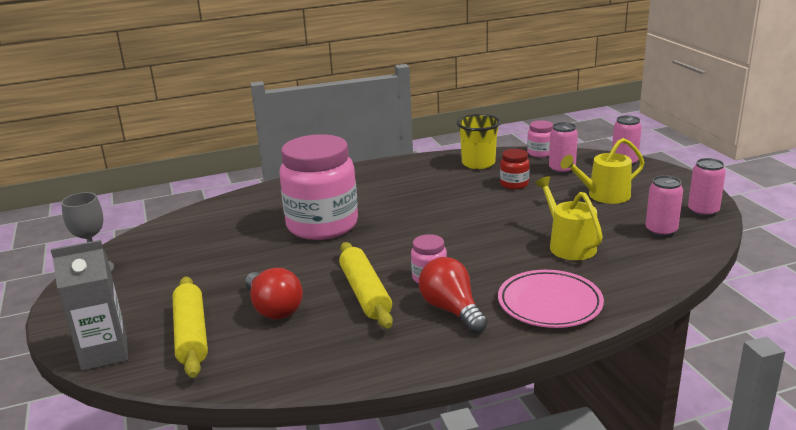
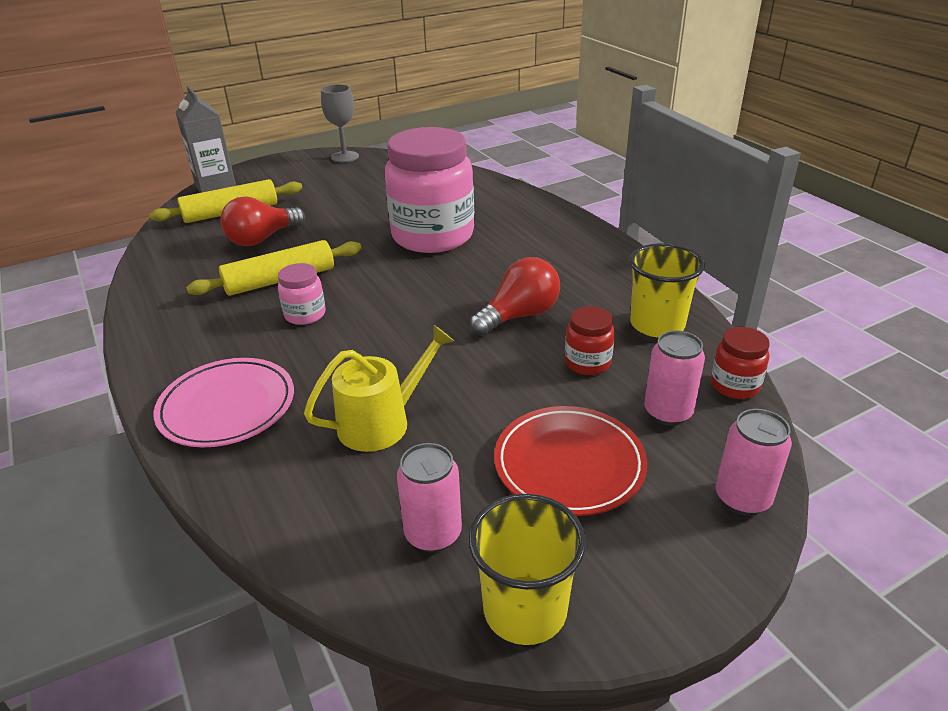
camera: 80 degrees right, 10 degrees up
red light bulb [419,257,488,333] -> red light bulb moved to [470,257,560,336]
pink jar [527,120,553,158] -> red jar [711,327,770,399]
yellow watering can [560,138,644,204] -> red plate [494,406,647,516]
pink can [688,158,726,217] -> yellow cup [468,494,586,645]

